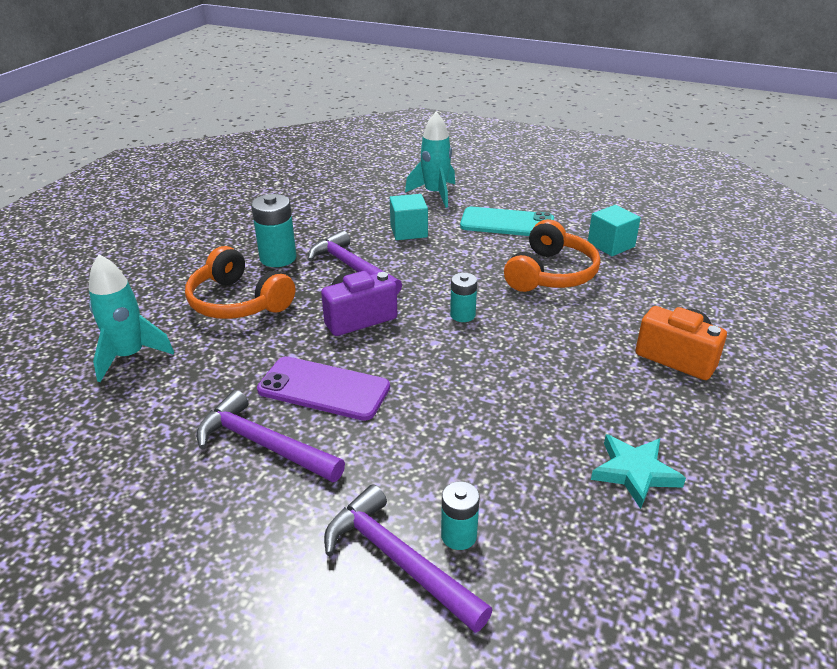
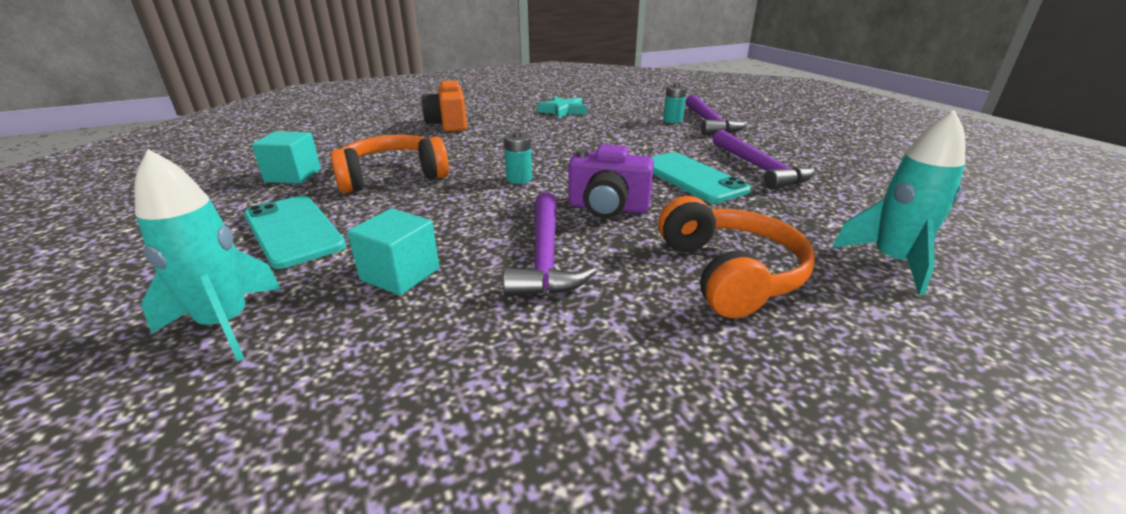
camera: 140 degrees left, 5 degrees down
turquoise battery [251,194,297,267] -> none
purple phone [257,356,390,421] -> turquoise phone [652,152,751,203]

